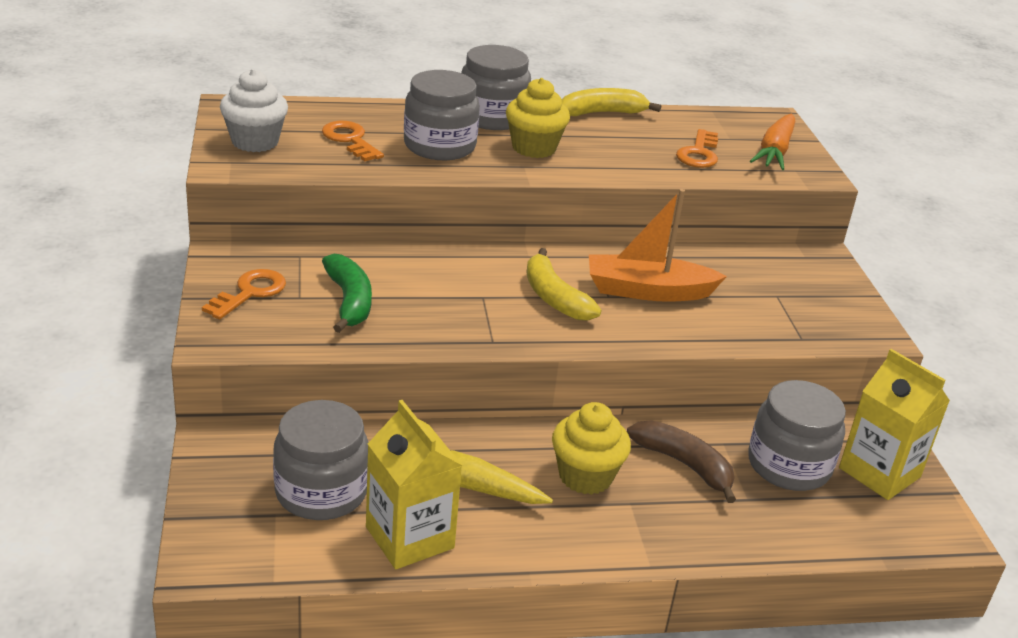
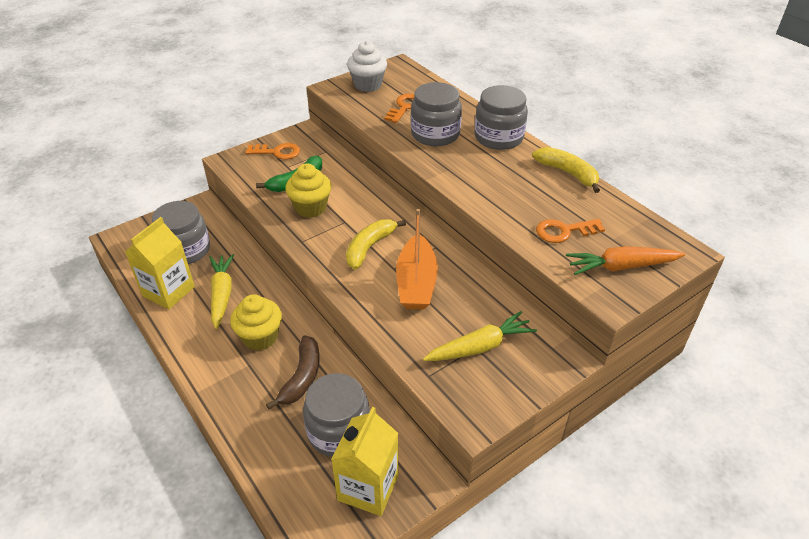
camera: 65 degrees right, 10 degrees up
yellow cupcake [506,78,570,158] -> yellow cupcake moved to [285,164,331,218]
orange boat [589,189,727,302] -> orange boat turned 150 degrees counterclockwise [396,209,438,310]
none -> yellow carrot [423,311,537,361]

